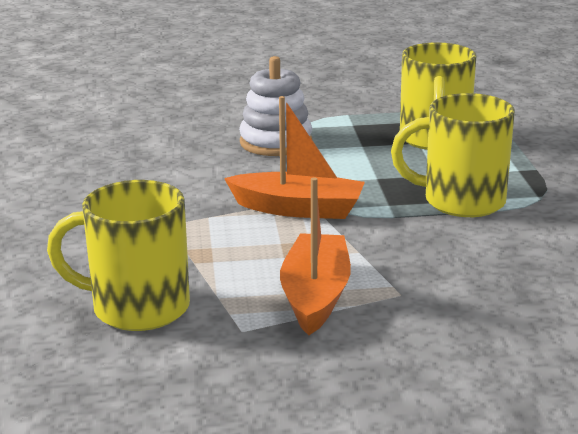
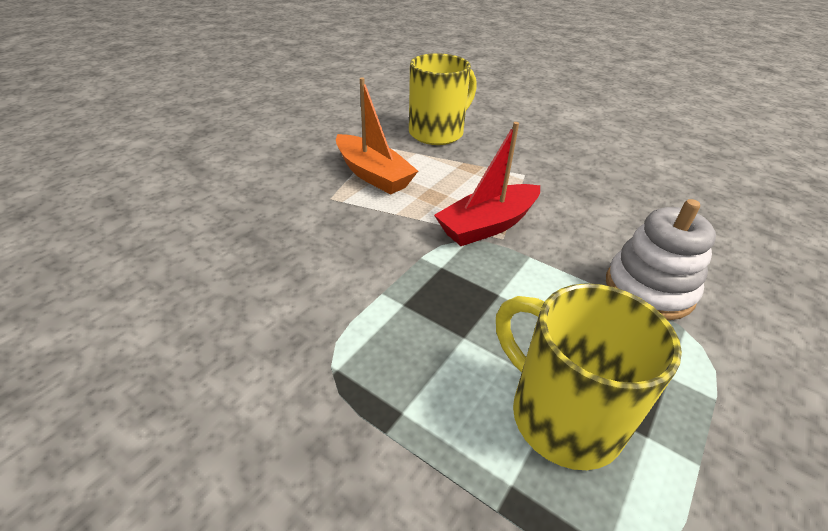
camera: 130 degrees right, 15 degrees up
orange boat [224,96,365,219] -> red boat [434,122,540,246]
yellow mug [391,93,515,217] -> none

